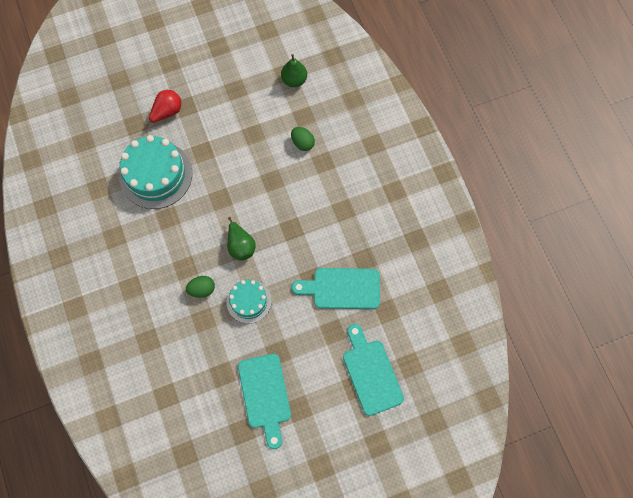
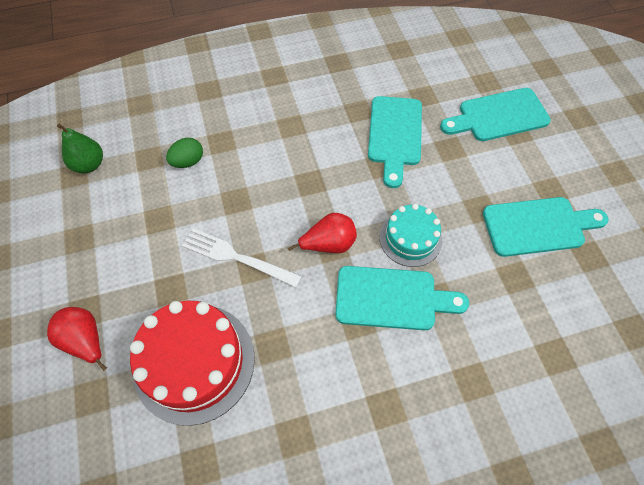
camera: 85 degrees left, 10 degrees down
turquoise cake [119,135,192,209] -> red cake [130,301,255,426]
green egg [186,276,215,298] -> turquoise cutting board [335,266,469,330]
green pear [227,217,256,261] -> red pear [288,213,357,253]
none -> white fork [182,229,302,288]

